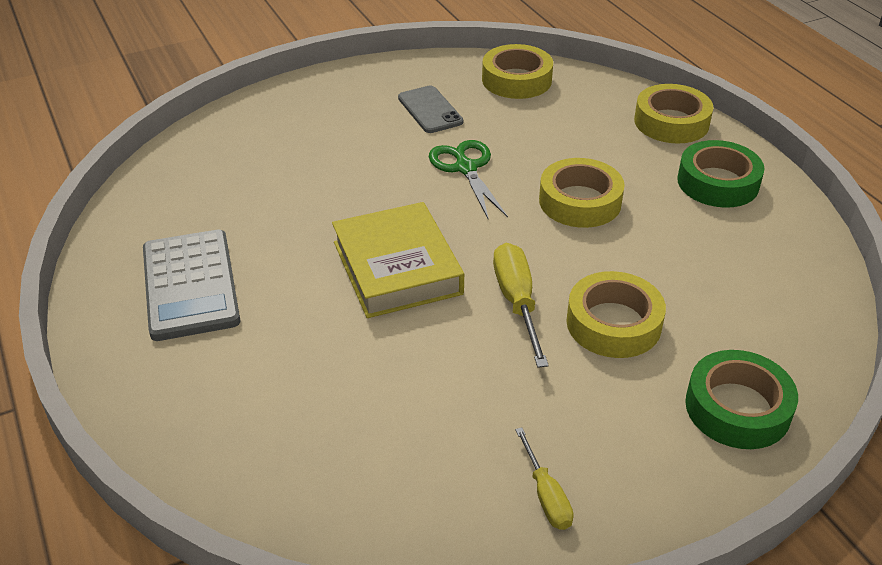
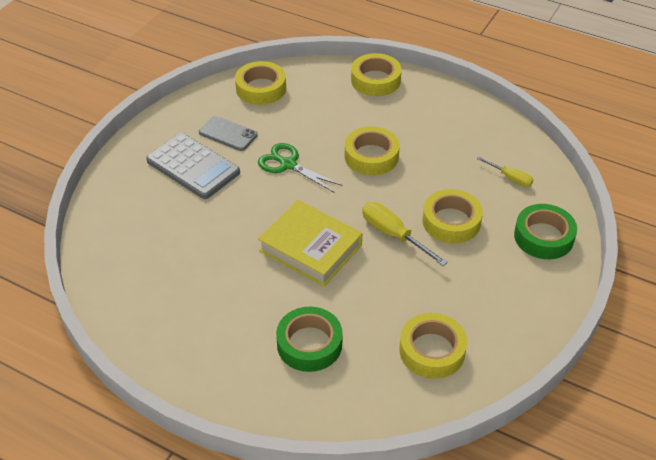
camera: 35 degrees left, 5 degrees up
grey calculator [143,229,240,341] -> grey calculator moved to [146,133,240,199]
yellow screwdriver [515,427,574,530] -> yellow screwdriver moved to [476,156,533,187]
green tape [677,140,765,208] -> green tape moved to [276,307,343,372]
none -> yellow tape [399,313,467,379]

